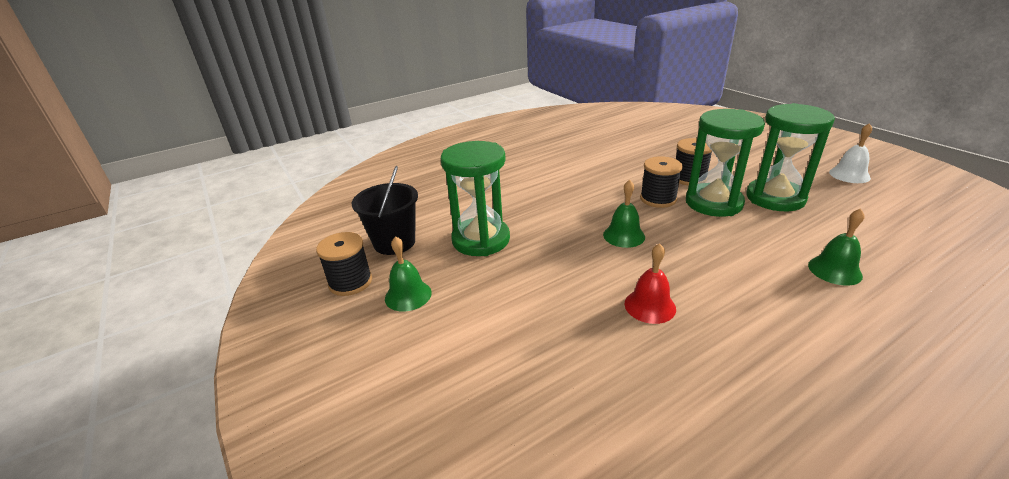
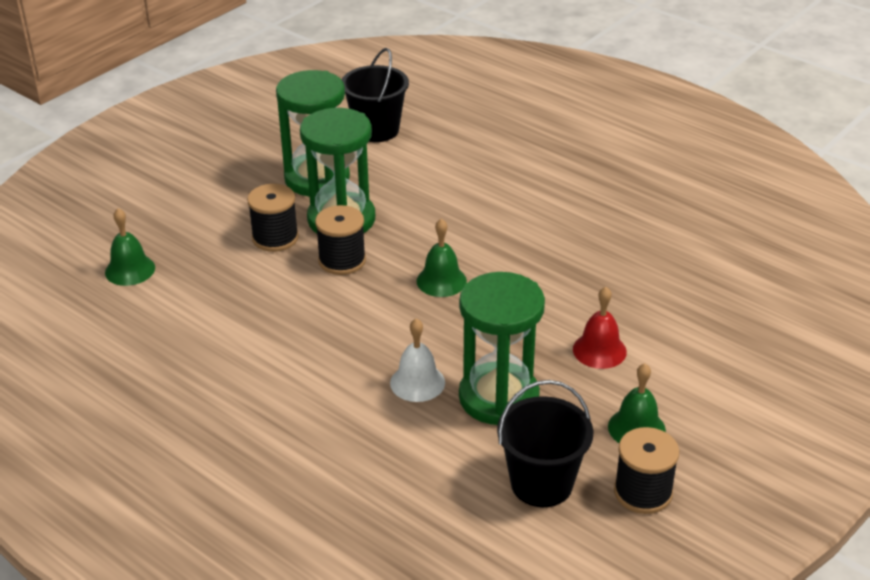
camera: 110 degrees left, 5 degrees up
red bell [625,243,676,324] -> red bell moved to [573,287,627,369]
green bell [808,208,865,286] -> green bell moved to [105,208,155,286]
white bell [829,123,872,183] -> white bell moved to [390,318,445,402]
none -> black bucket [342,48,409,142]

